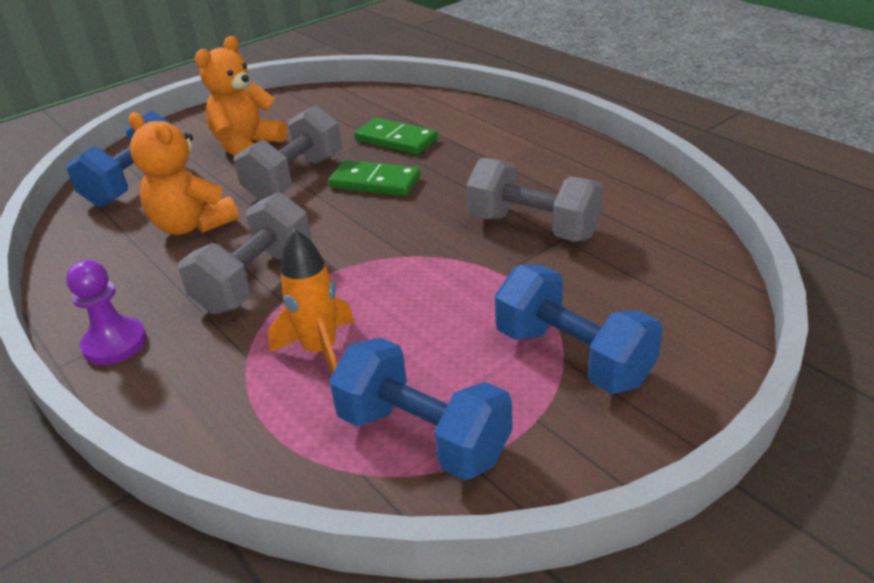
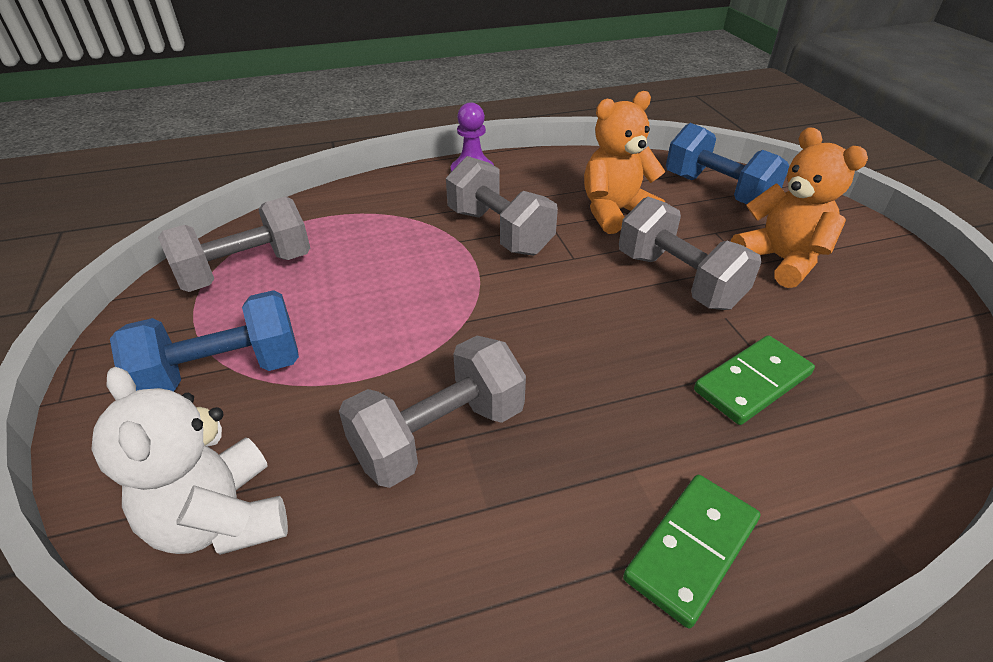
camera: 110 degrees right, 5 degrees up
orange rocket [268,229,354,374] -> none
green domino [328,160,421,196] -> green domino moved to [623,475,761,628]
blue dumbbell [329,338,512,480] -> grey dumbbell [158,196,310,292]
none -> white teddy bear [91,367,288,555]

